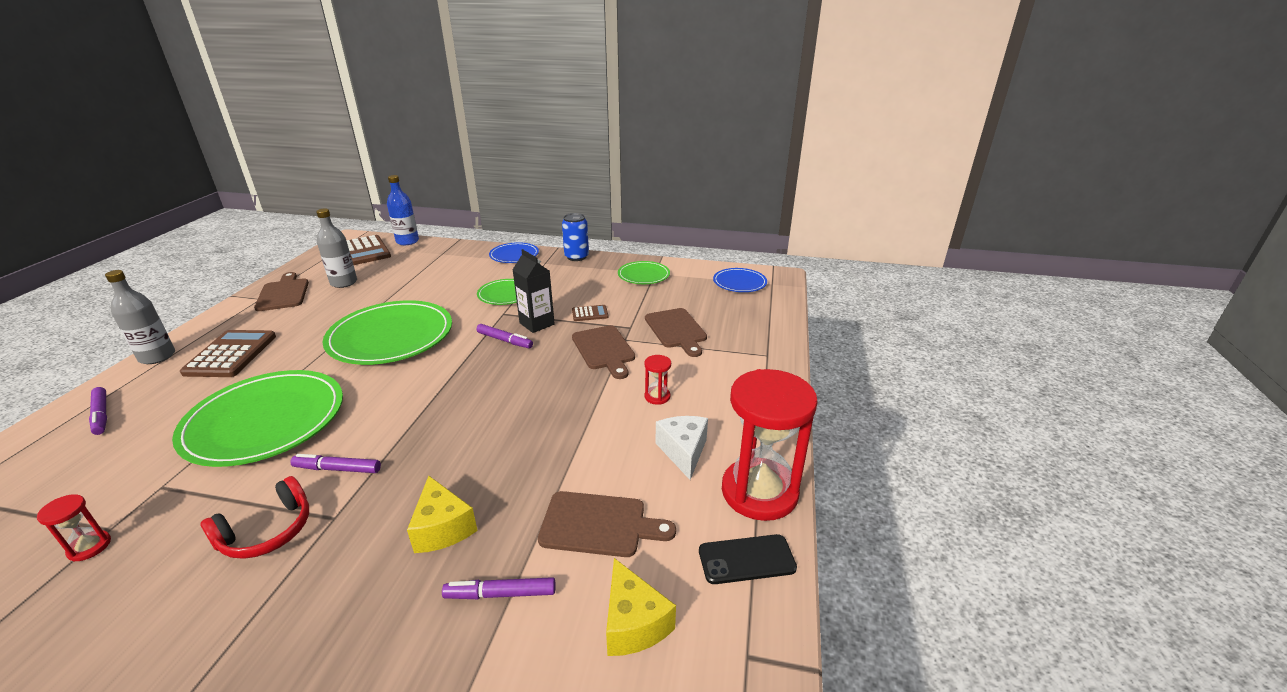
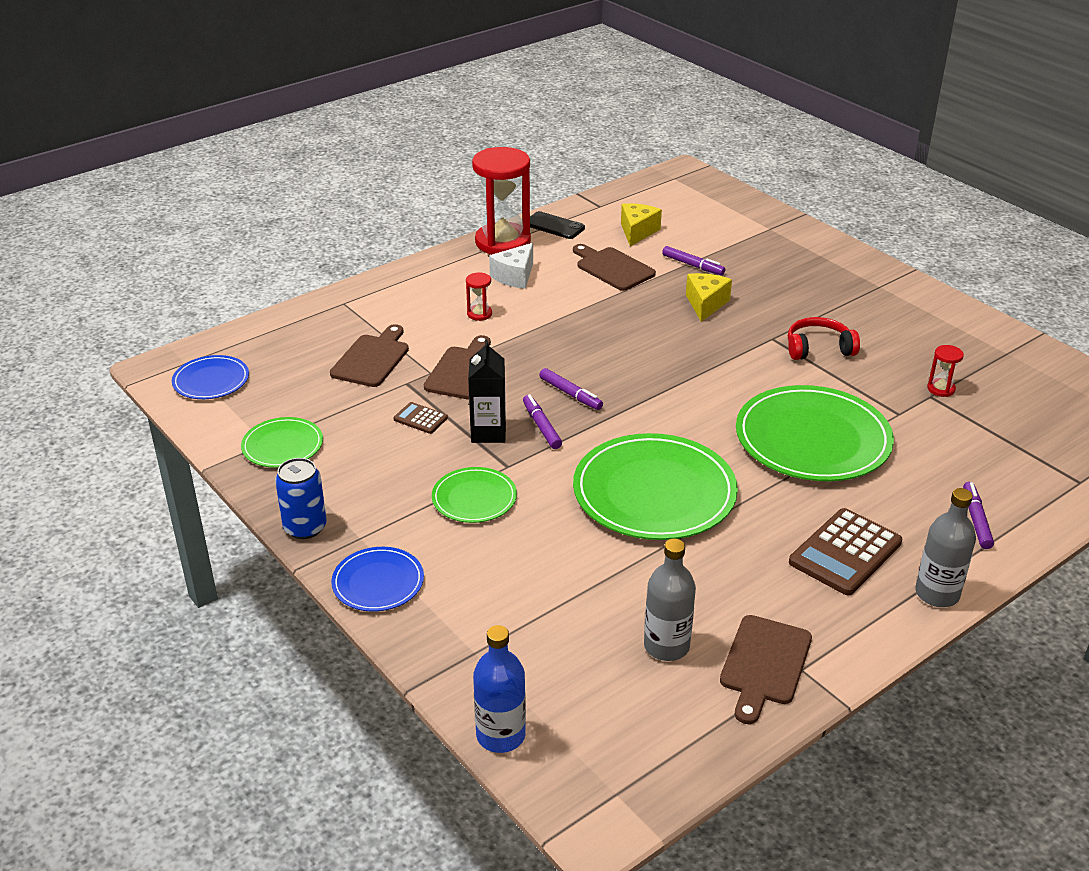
camera: 140 degrees left, 5 degrees up
purple marker [290,454,381,473] -> purple marker moved to [539,368,603,410]
brown calculator [346,235,391,265] -> none

